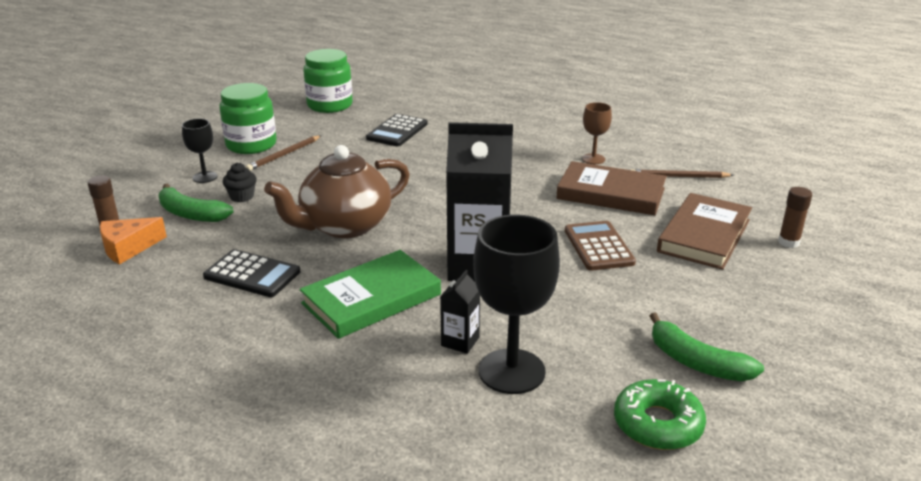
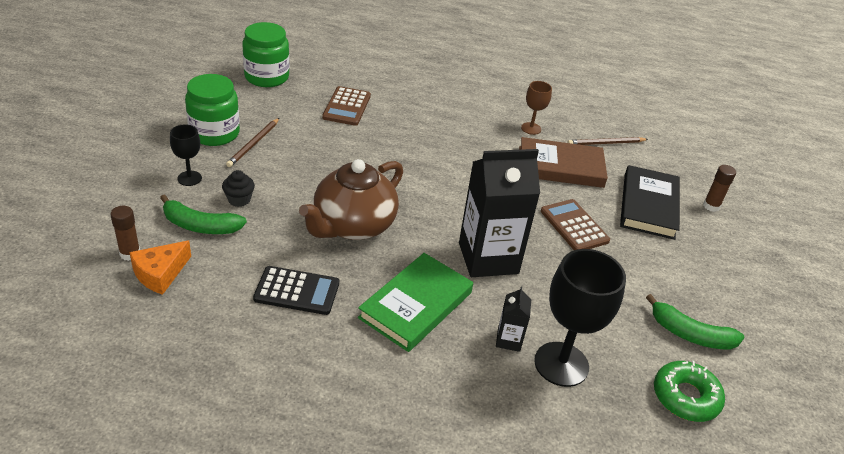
camera: 20 degrees left, 10 degrees up
black calculator [366,114,427,146] -> brown calculator [322,86,371,126]
brown book [657,193,752,270] -> black book [620,165,680,240]

